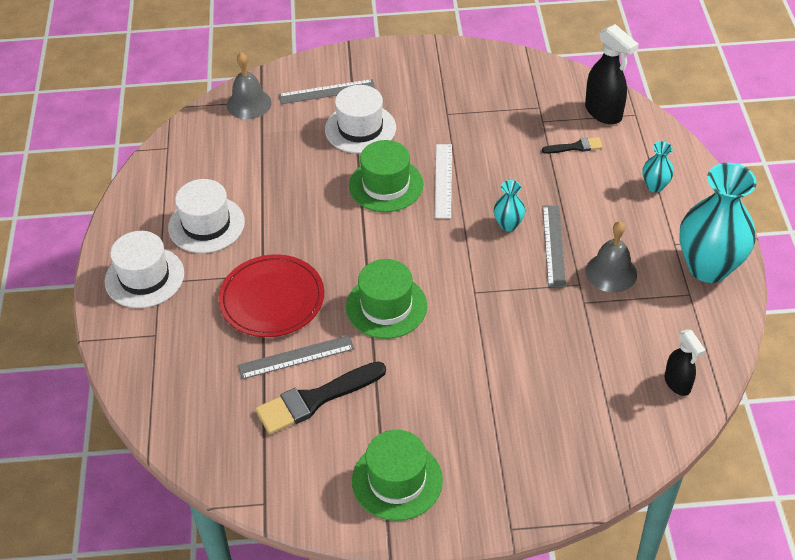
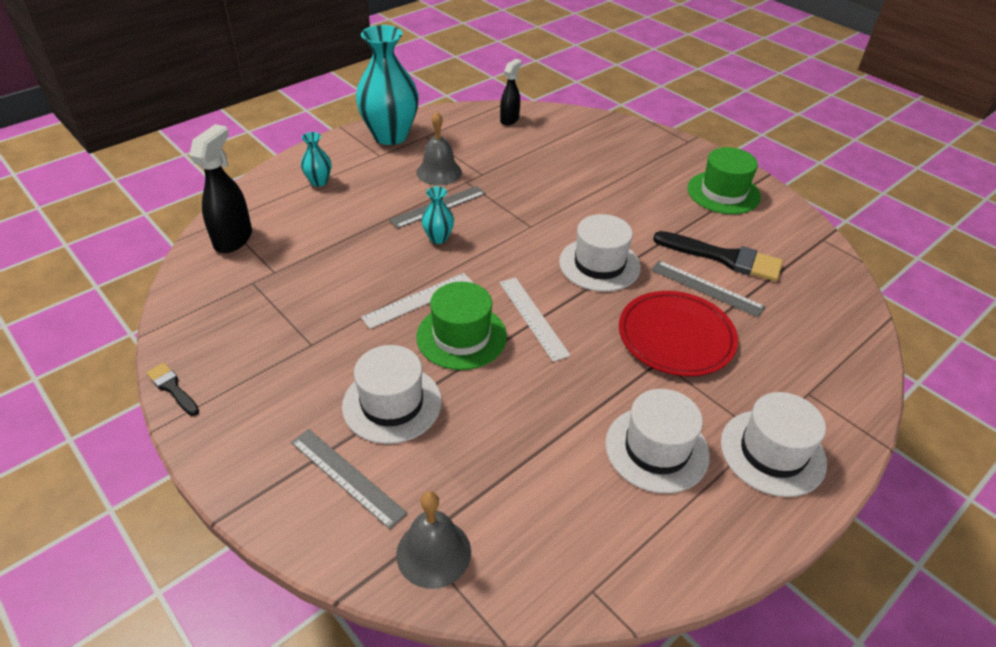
camera: 130 degrees left, 5 degrees down
green hat [346,259,427,339] -> white hat [559,214,641,292]
black brush [542,137,603,154] -> black brush moved to [146,363,199,416]
none -> white ruler [499,277,571,362]

